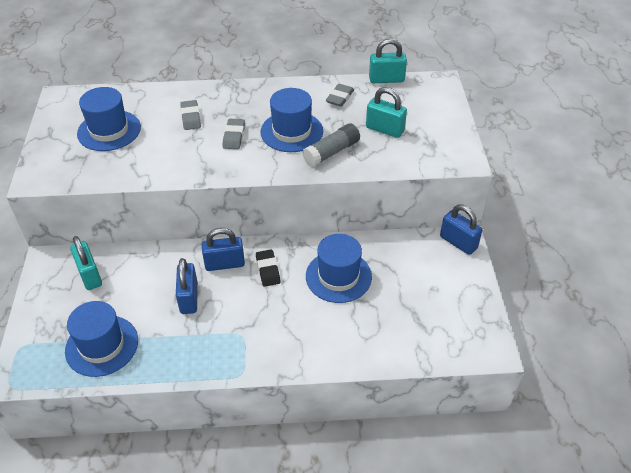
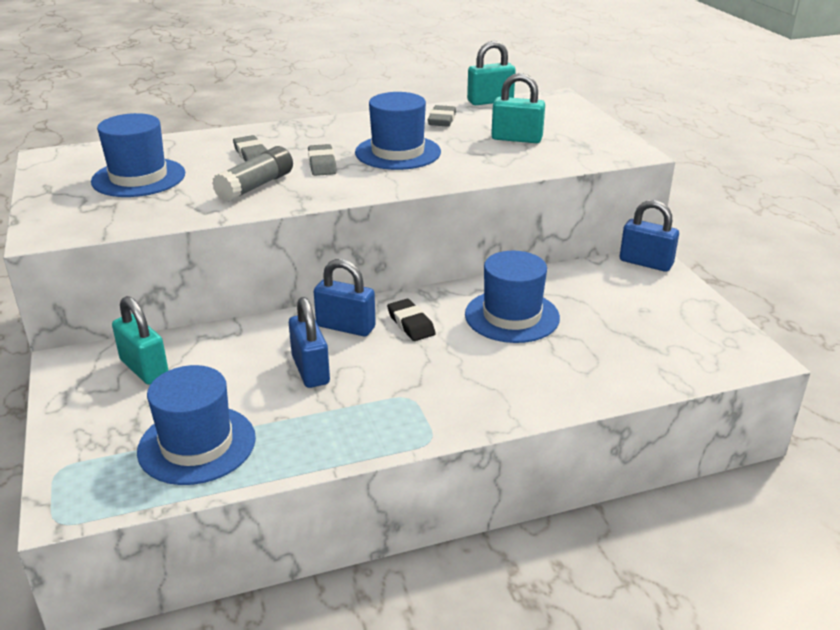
camera: 15 degrees left, 15 degrees down
blue padlock [202,228,245,271] -> blue padlock turned 45 degrees clockwise [314,259,376,336]
grey glue stick [302,123,360,167] -> grey glue stick moved to [212,146,293,202]

